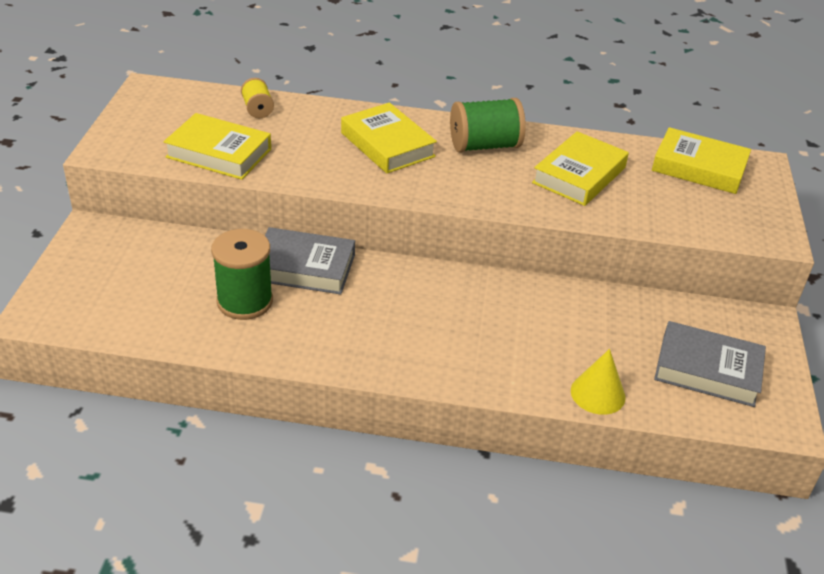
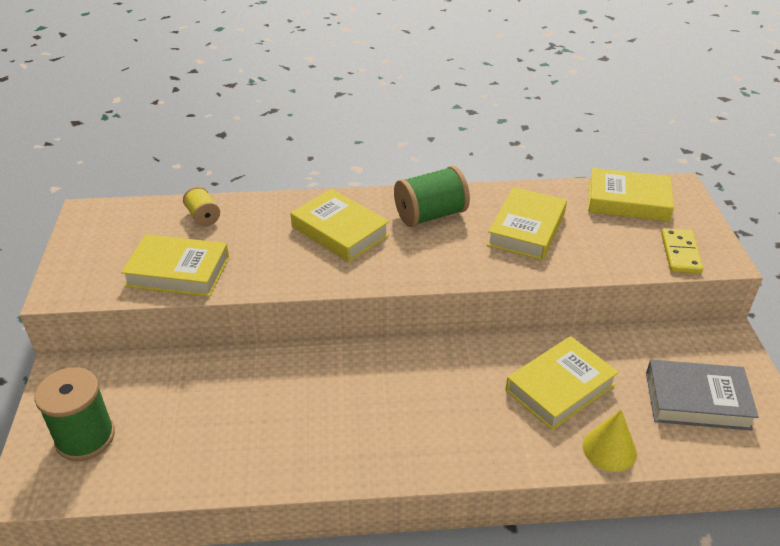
camera: 10 degrees left, 0 degrees up
green spool [211,229,273,320] -> green spool moved to [35,367,115,461]
grey book [265,227,355,295] -> none
none -> yellow book [506,336,619,430]
none -> yellow domino [661,228,703,274]

